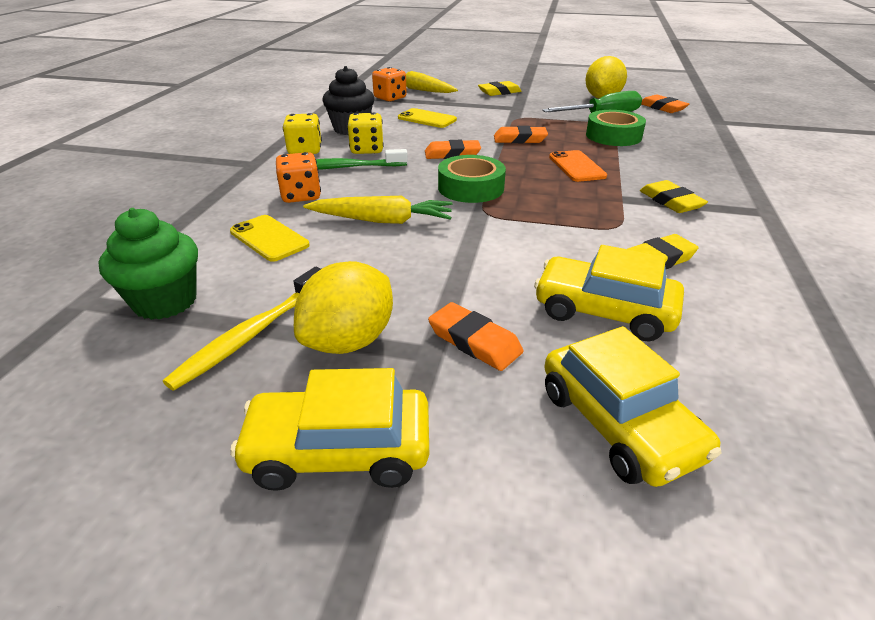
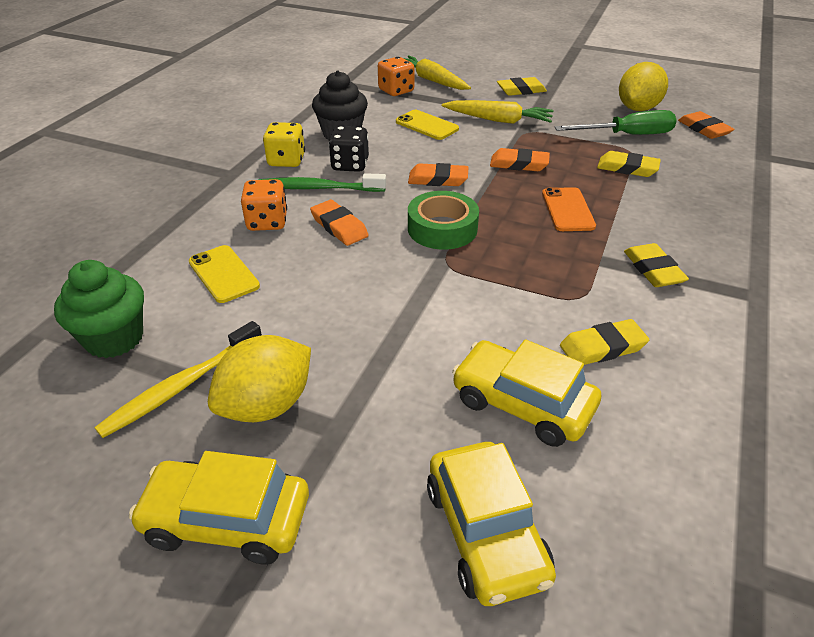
camera: 10 degrees right, 5 degrees up
yellow carrot [303,196,453,224] -> yellow carrot moved to [442,100,554,124]
yellow dice [347,112,384,154] -> black dice [329,126,369,172]
orange eraser [428,302,524,371] -> orange eraser moved to [310,200,369,246]
green tape [586,110,646,146] -> yellow eraser [597,151,661,177]

